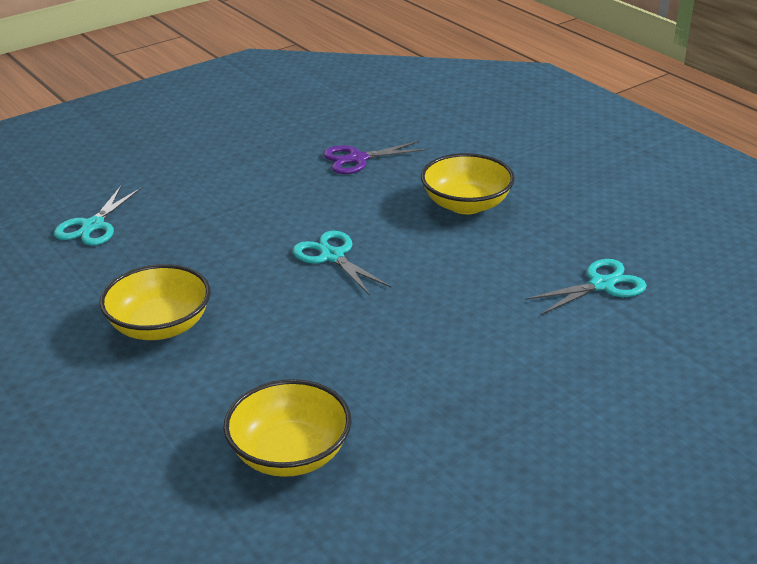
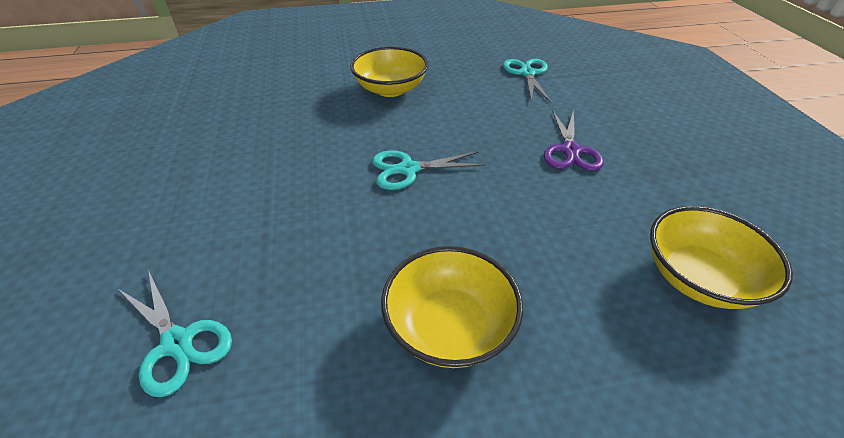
camera: 65 degrees left, 10 degrees up
purple scissors [323,141,427,174] -> purple scissors moved to [544,110,604,171]

